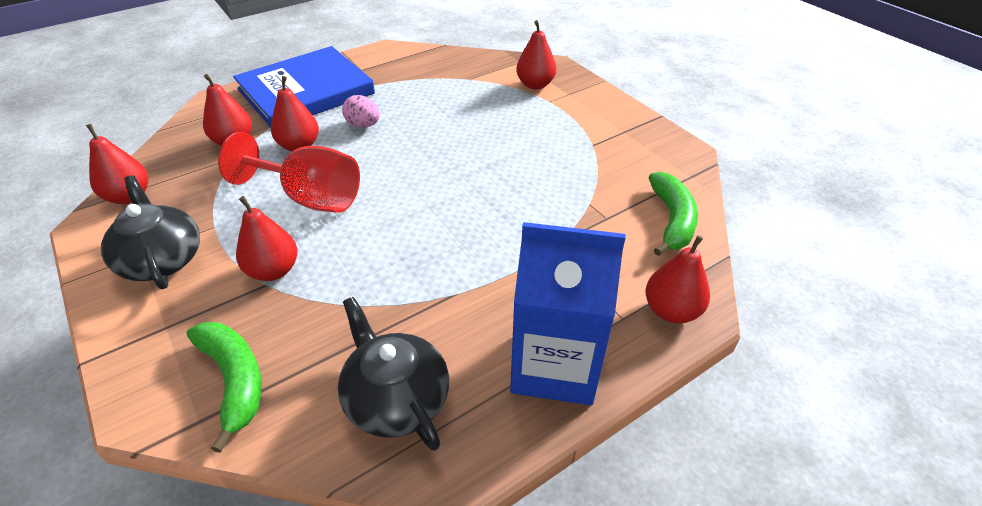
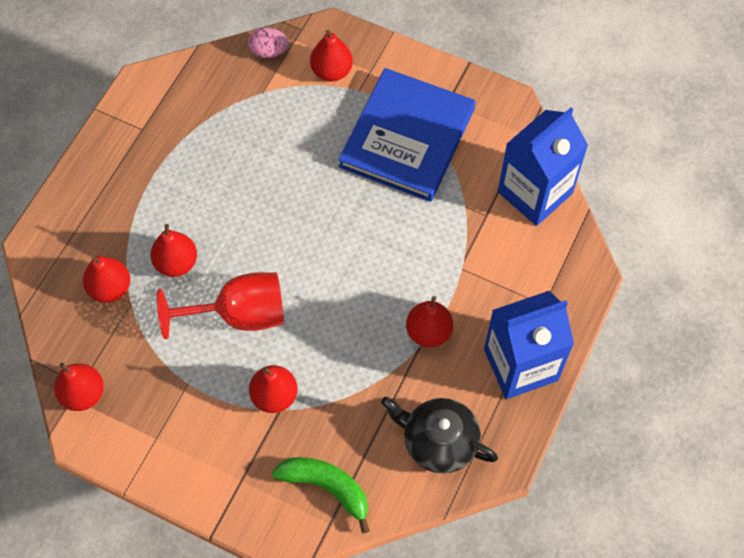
camera: 30 degrees left, 20 degrees up
black teapot [101,175,200,289] -> none
blue book [233,46,375,127] -> blue book moved to [338,68,475,202]
pink egg [342,95,380,128] -> pink egg moved to [248,27,289,58]
red pear [645,235,710,323] -> red pear moved to [406,296,453,348]
green banana [648,172,698,256] -> blue carton [498,107,588,226]

